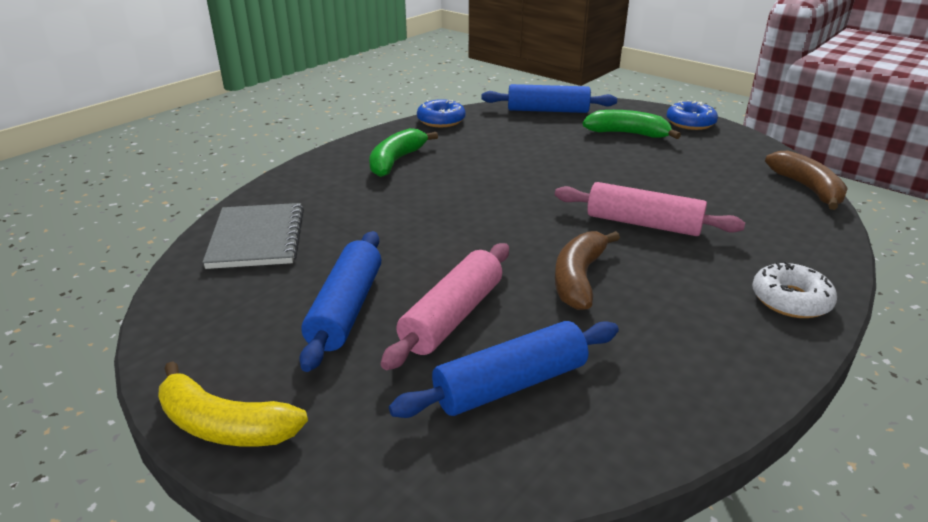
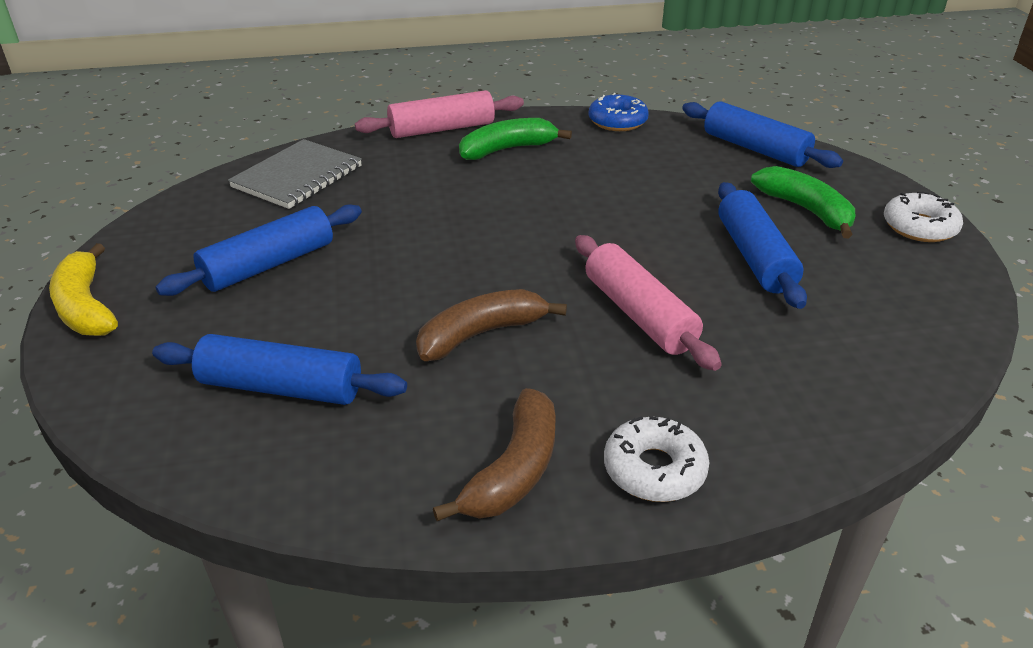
camera: 40 degrees right, 5 degrees up
pink rolling pin [381,243,509,370] -> pink rolling pin moved to [355,90,524,138]
blue donut [667,101,718,130] -> white donut [884,192,963,242]
brown banana [765,151,848,210] -> brown banana moved to [433,388,556,521]
none -> blue rolling pin [718,182,807,309]

